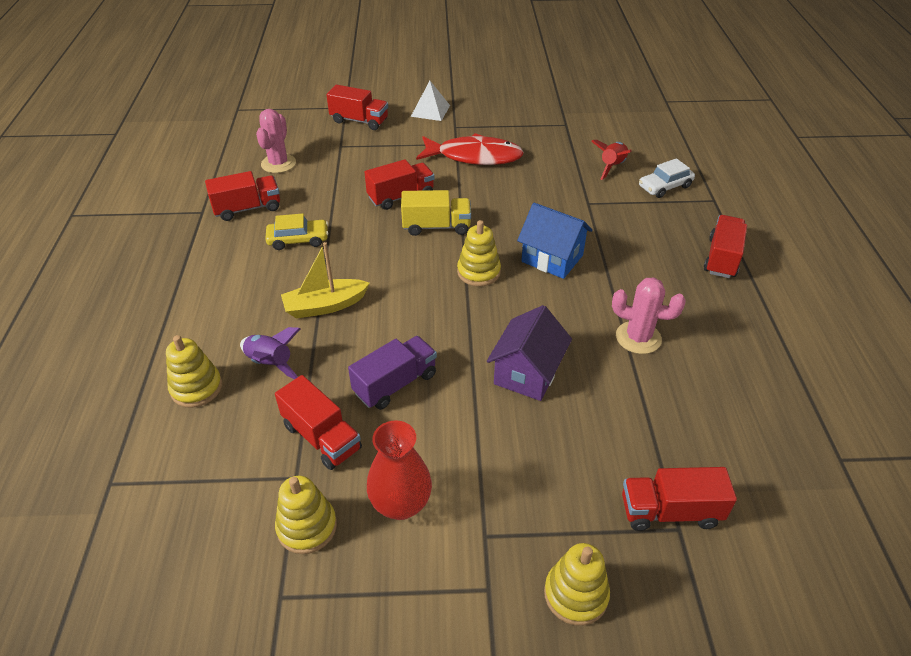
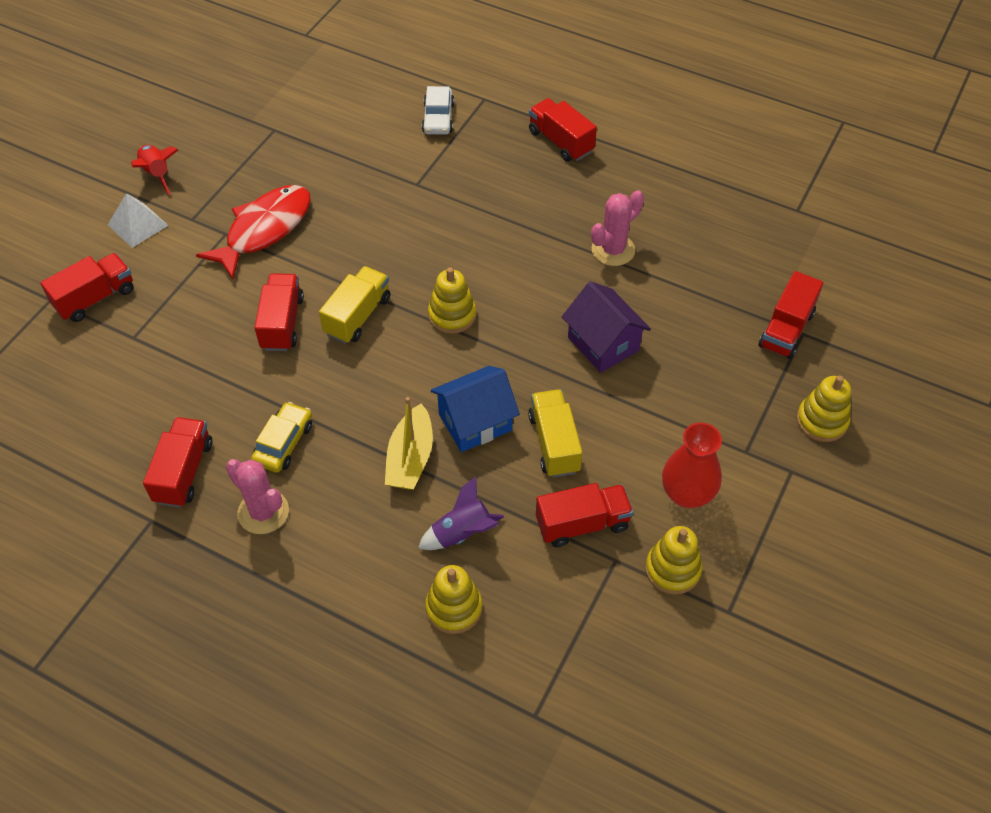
camera: 60 degrees left, 10 degrees up
pink cactus [256,109,296,173] -> pink cactus moved to [226,459,289,534]
purple truck [348,336,437,410] -> yellow truck [528,389,582,478]
blue house [517,203,593,279] -> blue house moved to [431,366,520,452]
red rocket [591,140,632,180] -> red rocket moved to [131,145,178,195]

